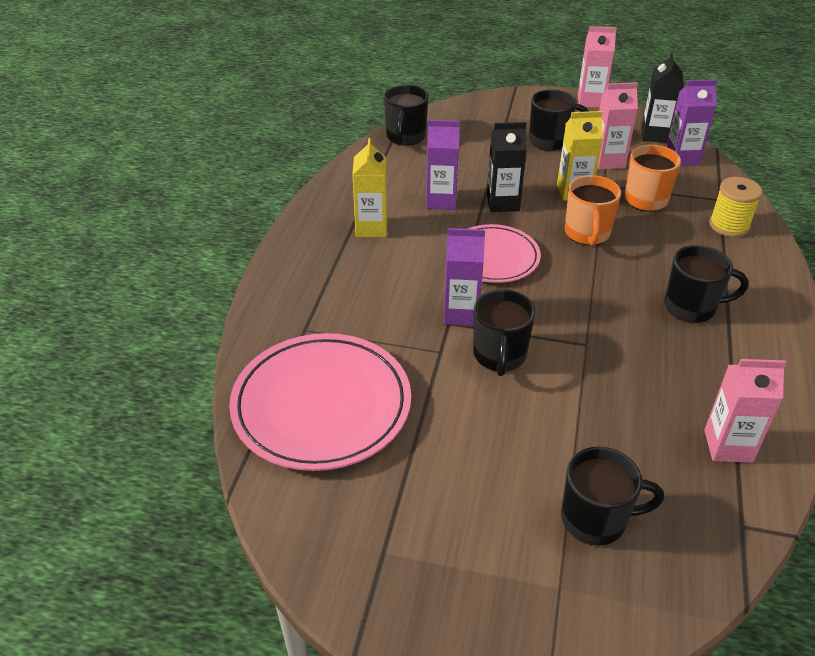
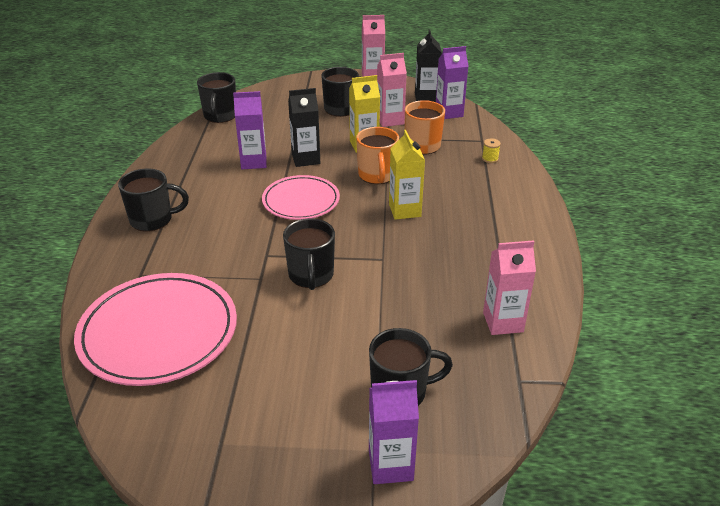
camera: 10 degrees left, 5 degrees down
yellow carton [352,138,387,237] -> yellow carton moved to [389,130,425,220]
purple carton [444,228,485,326] -> purple carton moved to [369,380,419,484]
black mug [664,245,749,323] -> black mug moved to [118,169,189,232]
yellow spool [709,177,762,237] -> yellow spool [482,138,501,163], size x0.51

